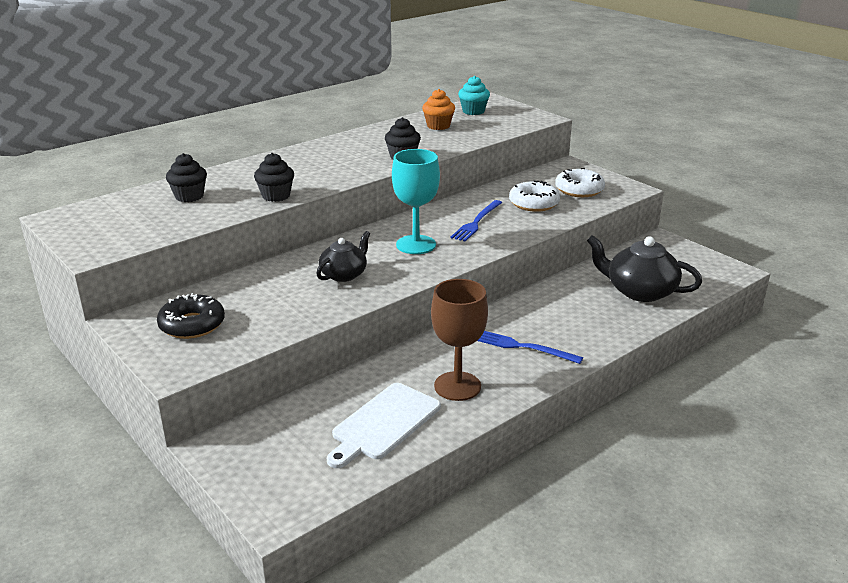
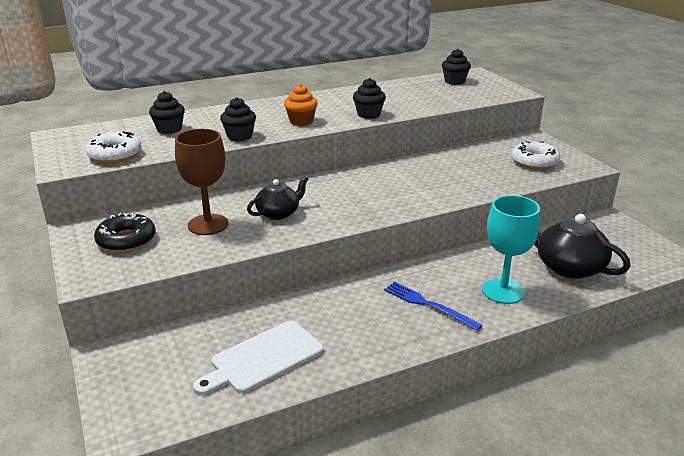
camera: 15 degrees right, 0 degrees up
turquoise goblet [392,149,440,254] -> turquoise goblet moved to [482,195,540,304]
orange cupcake [422,89,455,130] -> orange cupcake moved to [284,84,318,126]
brown goblet [431,279,488,401] -> brown goblet moved to [175,129,229,235]
blue fork [450,200,502,241] -> none
turquoise cupcake [458,76,490,115] -> black cupcake [442,49,471,85]
white donut [509,181,560,212] -> white donut moved to [85,131,142,163]

